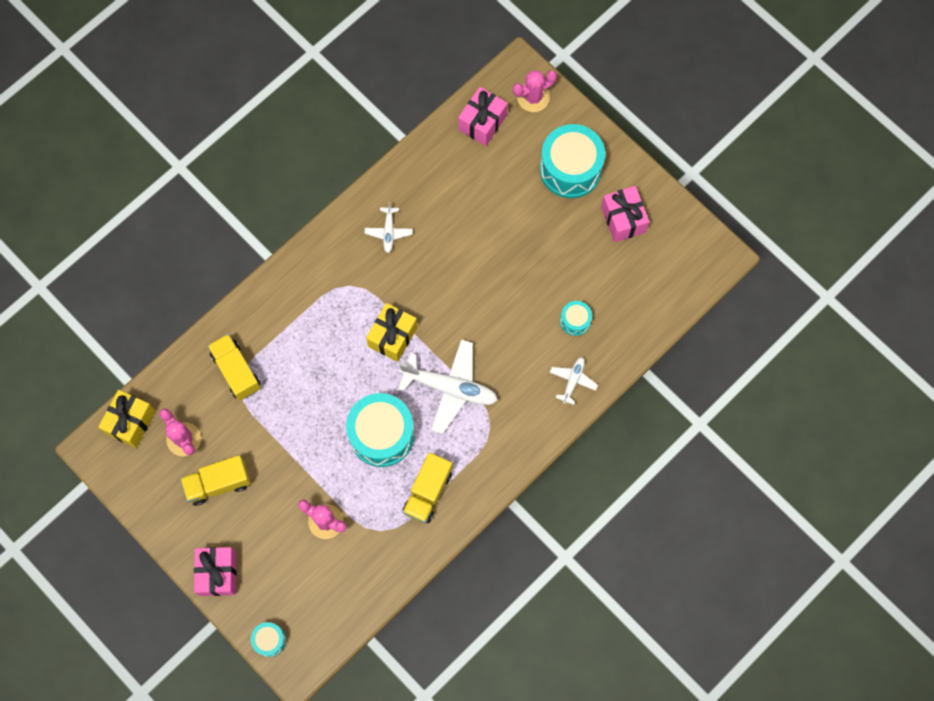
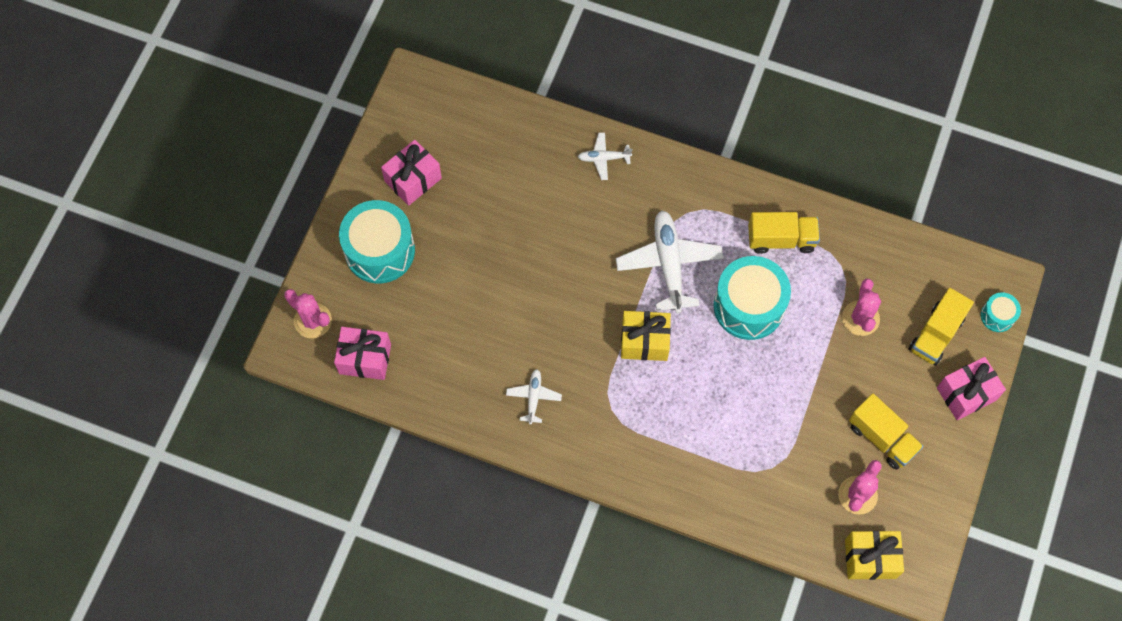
camera: 115 degrees left, 5 degrees down
yellow truck [207,334,261,401] -> yellow truck moved to [909,288,974,365]
white plane [365,202,413,253] -> white plane turned 60 degrees counterclockwise [506,369,562,424]
turquoise drum [560,301,592,336] -> none

